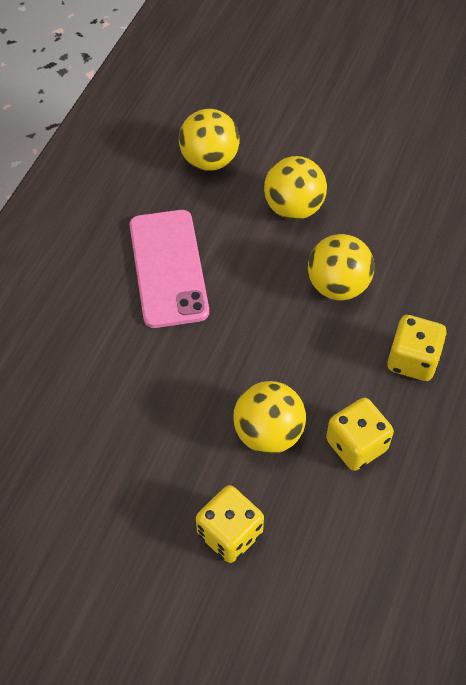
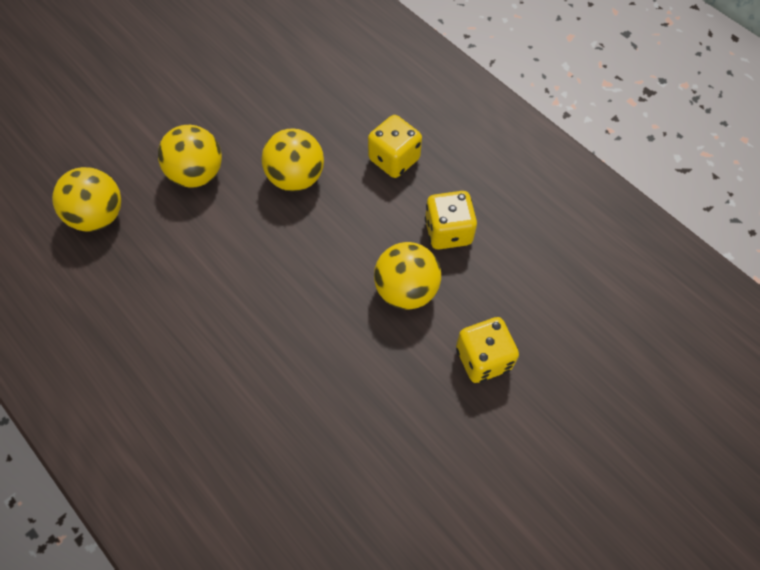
camera: 65 degrees left, 5 degrees up
pink phone [130,210,209,328] -> none

